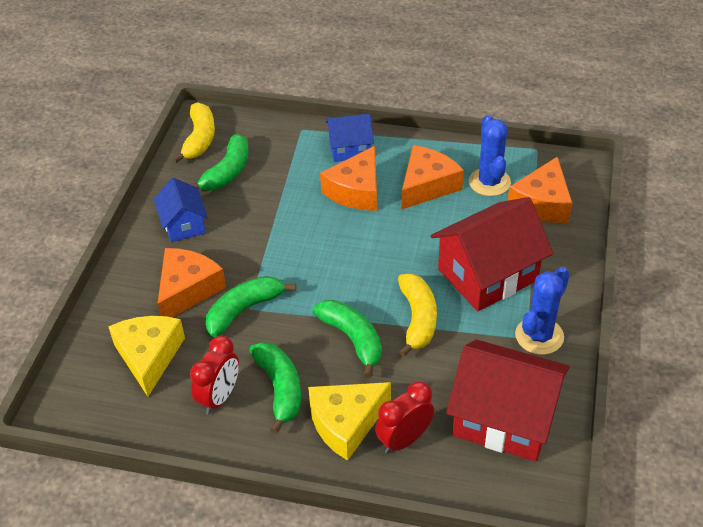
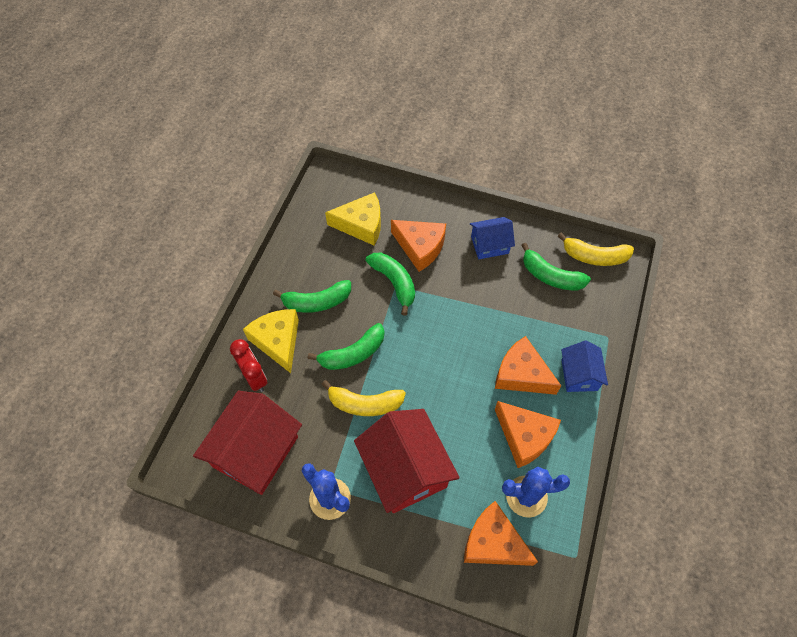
camera: 95 degrees right, 15 degrees up
red clock [190,336,239,414] -> none

